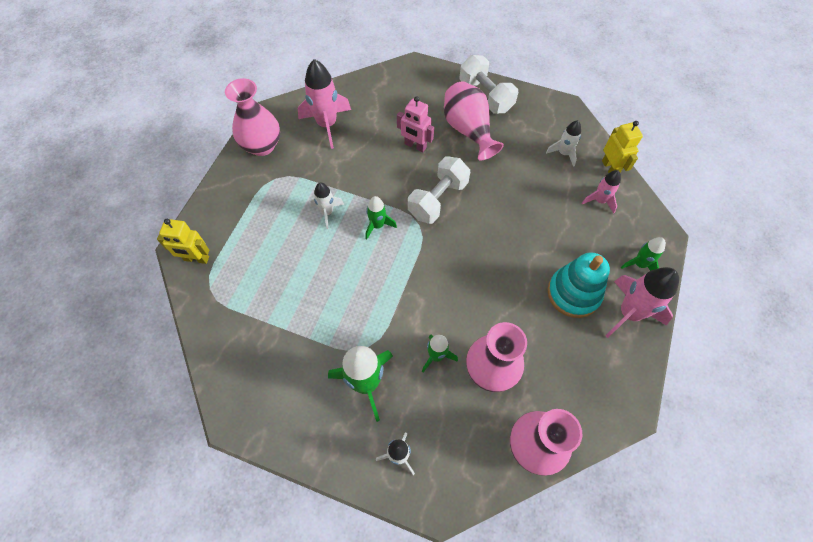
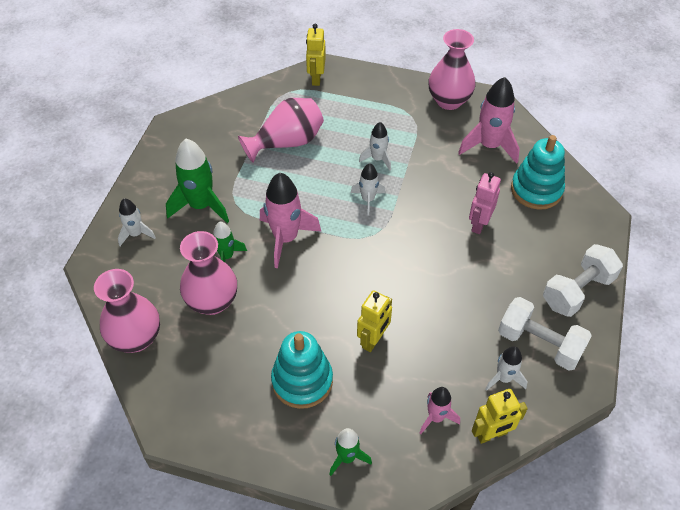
camera: 85 degrees right, 10 degrees down
green rocket [366,196,397,239] -> white rocket [351,163,386,216]
white dumbbell [408,157,470,224] -> white dumbbell moved to [498,297,592,371]
pink vase [444,81,504,160] -> pink vase moved to [238,98,324,163]
pink rocket [605,267,679,338] -> pink rocket moved to [260,173,322,268]
none -> yellow robot [357,290,392,352]
none -> turquoise stacking toy [511,135,565,210]

